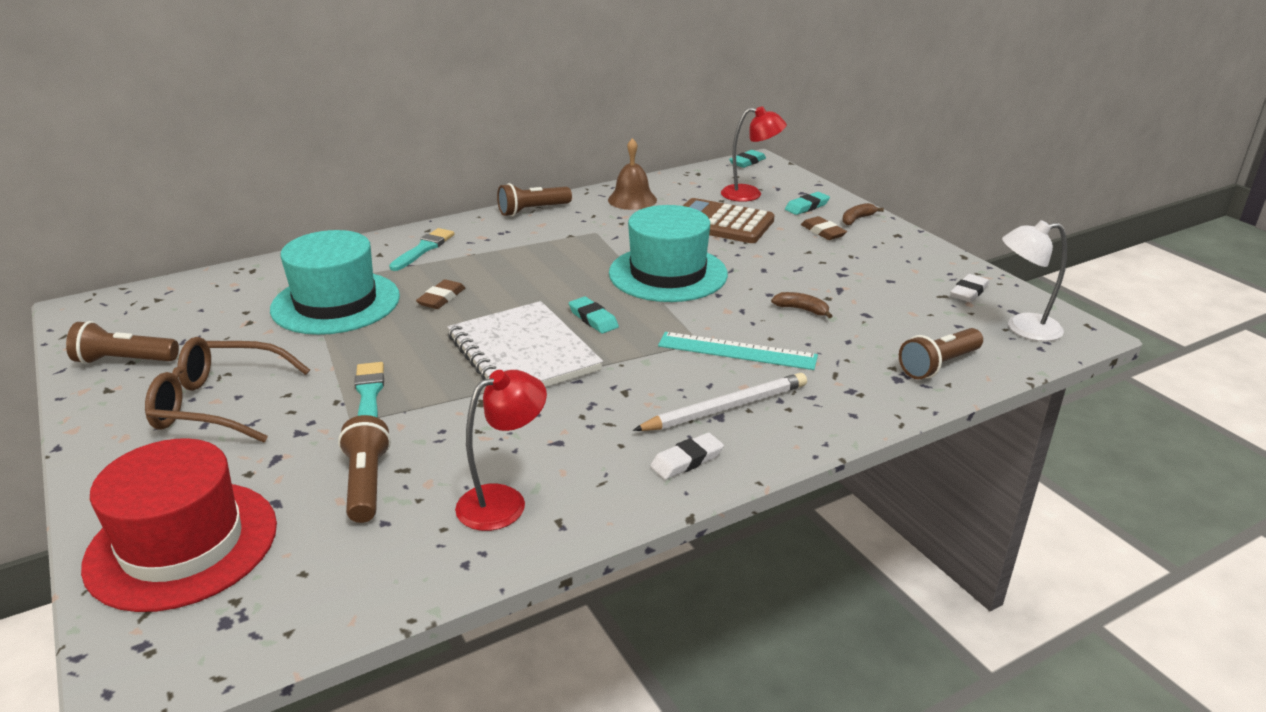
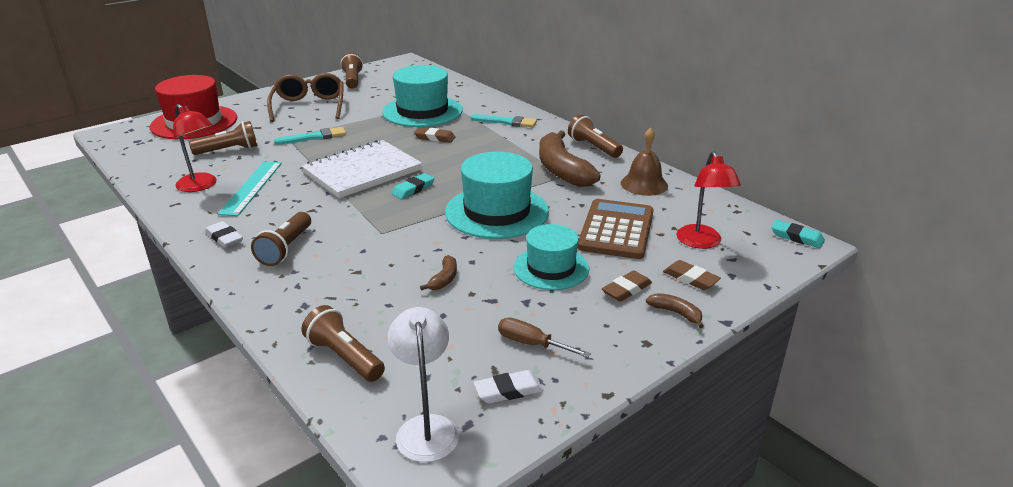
camera: 80 degrees right, 0 degrees up
white pencil [633,373,807,431] -> brown flashlight [251,212,311,266]
turquoise ruler [658,332,818,370] -> turquoise ruler moved to [218,161,282,216]
turquoise eraser [785,192,830,215] -> brown eraser [663,260,721,290]
white eraser [950,274,989,302] -> white eraser turned 45 degrees counterclockwise [474,370,543,403]
none -> brown screwdriver [498,318,591,358]
none -> turquoise hat [513,224,589,290]
none -> brown banana [539,130,601,187]

